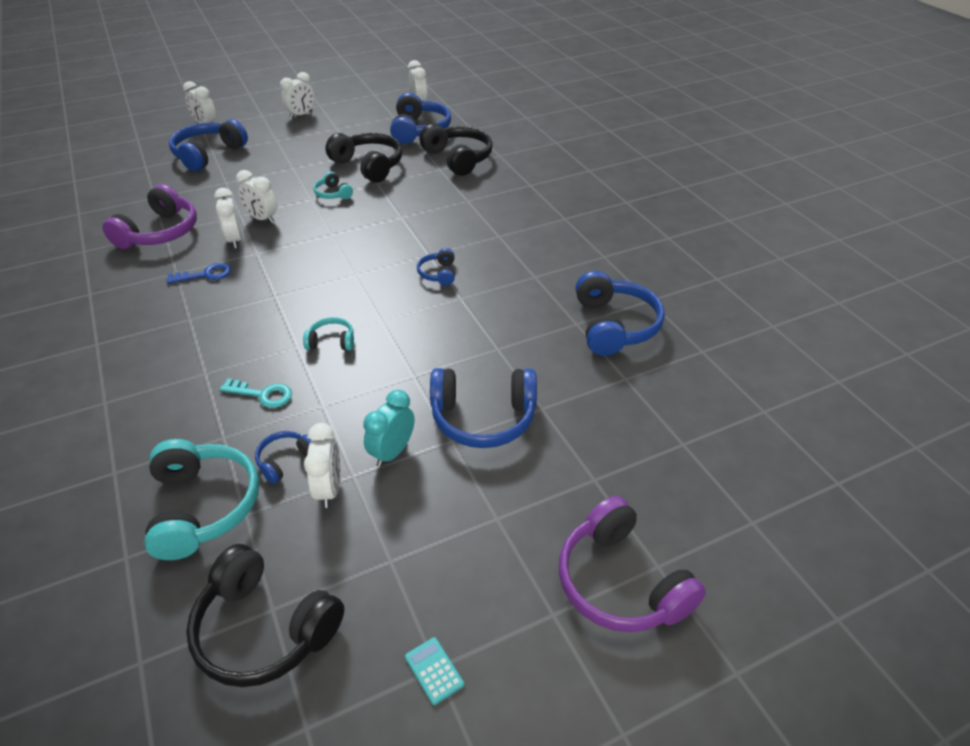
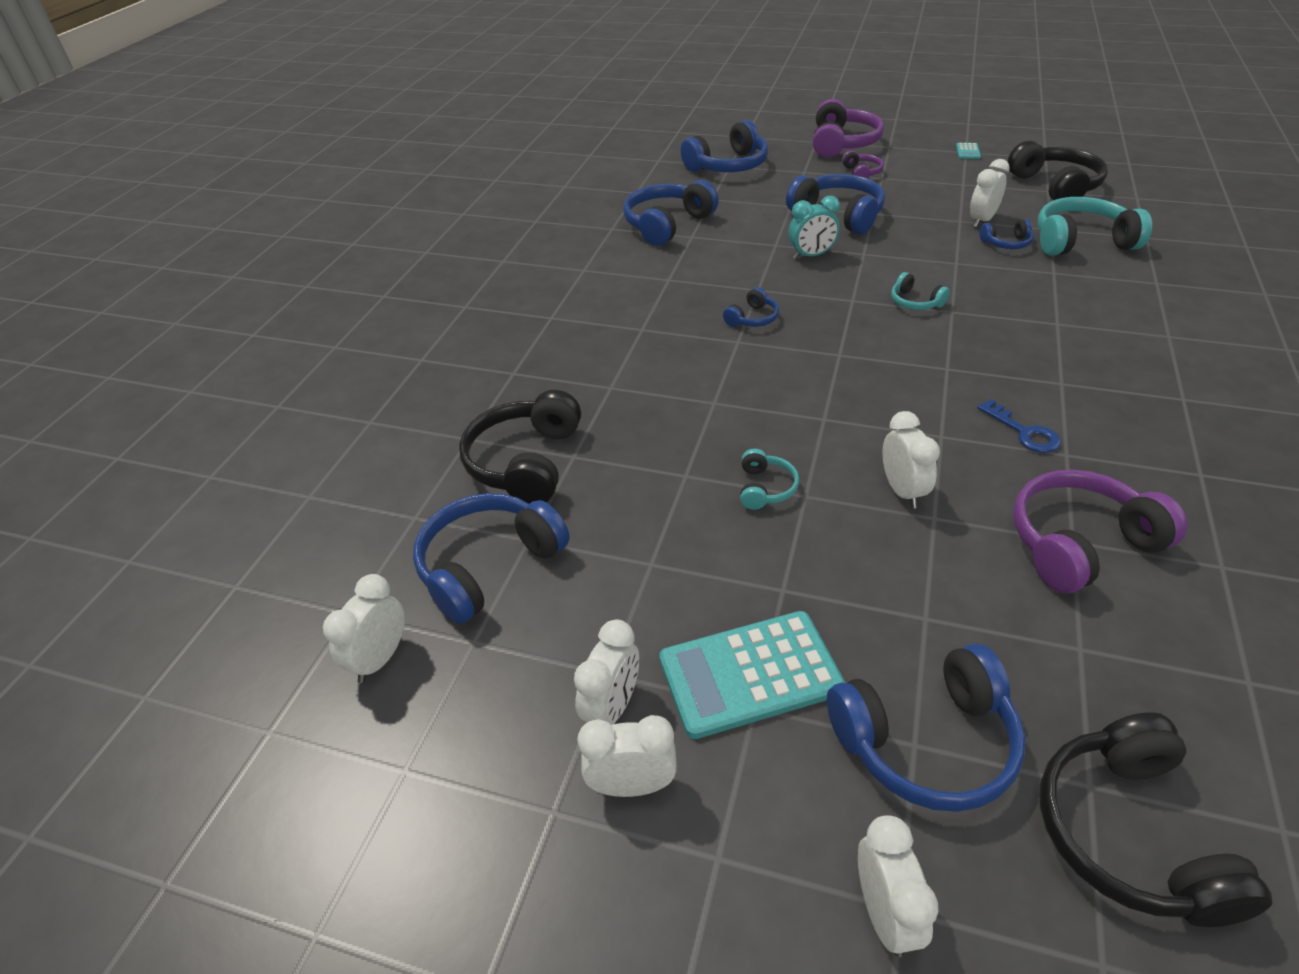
camera: 135 degrees left, 0 degrees up
turquoise headphones [144,439,259,560] -> turquoise headphones turned 60 degrees clockwise [1038,197,1152,256]
blue key [166,263,231,284] -> blue key turned 150 degrees counterclockwise [977,399,1061,453]
white clock [214,188,242,249] -> white clock moved to [574,619,639,725]
turquoise key [220,378,292,408] -> none
black headphones [325,133,402,183] -> black headphones moved to [1040,712,1273,927]
turquoise clock [363,390,415,467] -> turquoise clock moved to [789,196,840,259]
none -> turquoise calculator [659,611,845,739]
none -> blue headphones [681,120,768,172]
none -> purple headphones [842,150,884,178]

